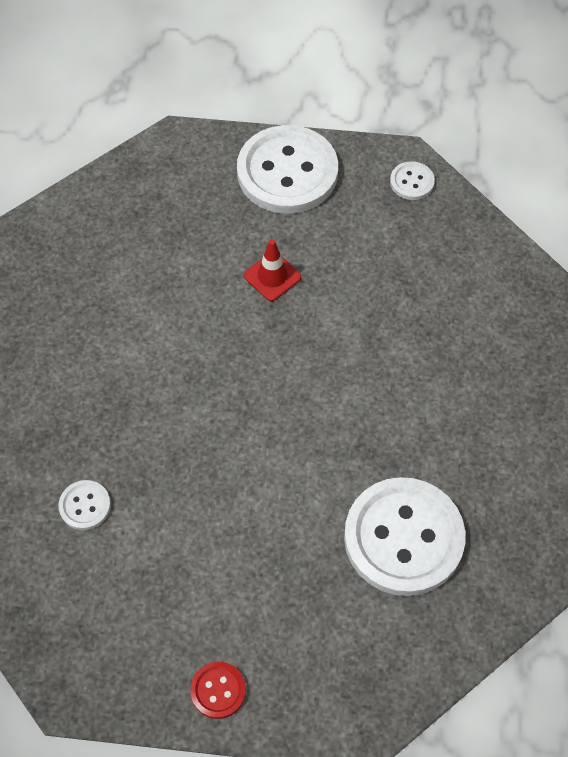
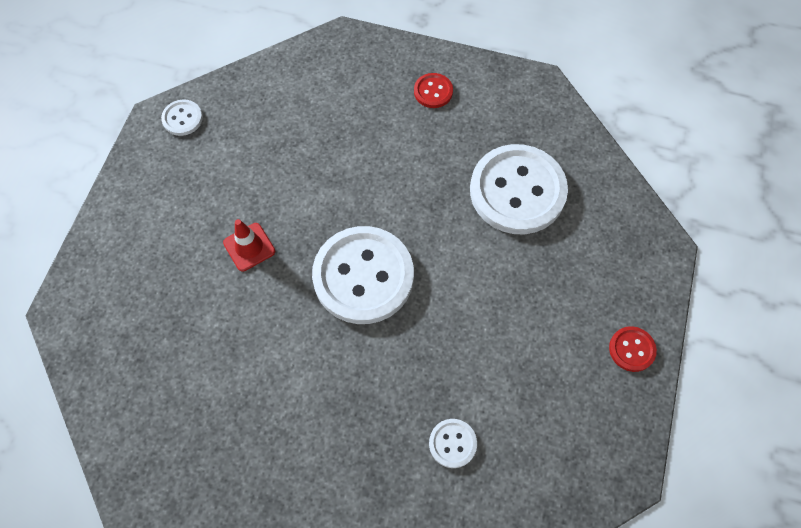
camera: 80 degrees left, 5 degrees up
white button [237,125,338,214] -> white button moved to [312,226,414,324]
none -> red button [414,73,453,108]

